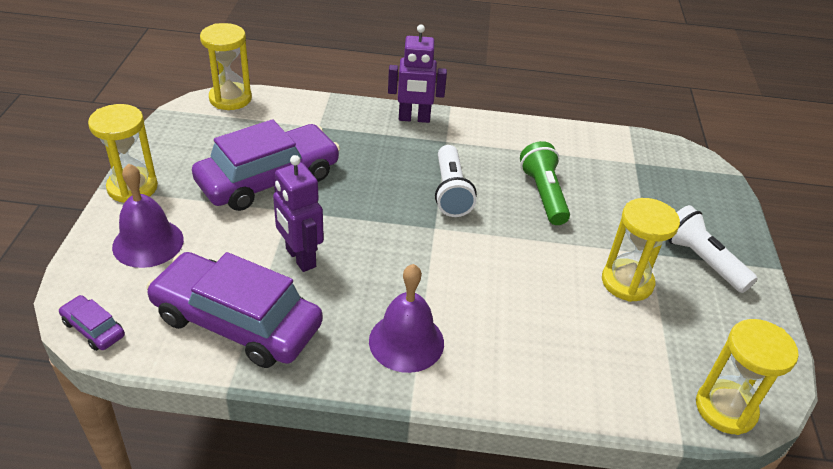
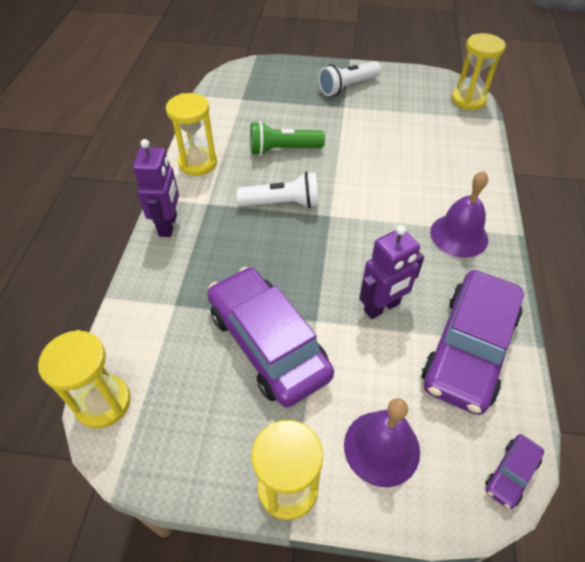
camera: 85 degrees left, 10 degrees up
yellow hourglass [602,198,680,302] -> yellow hourglass moved to [166,93,217,176]

